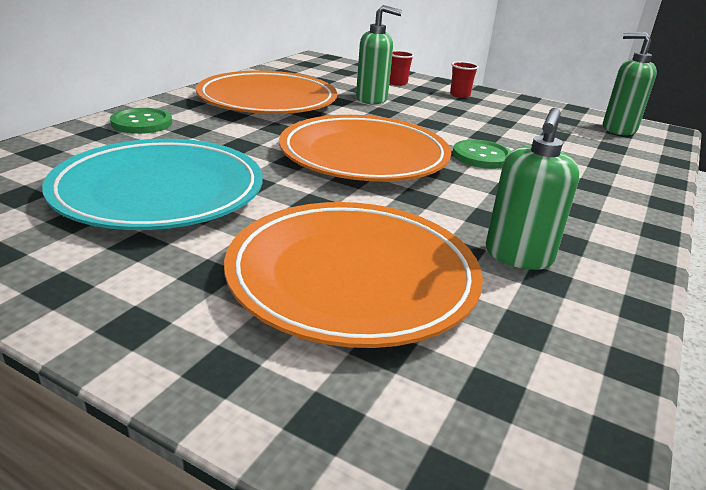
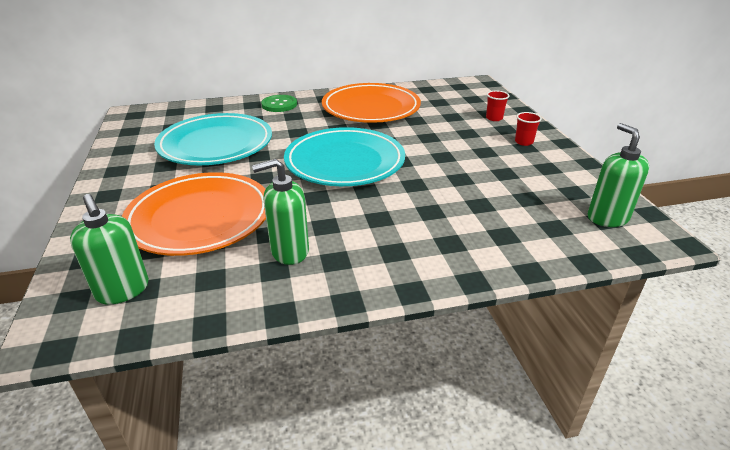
camera: 50 degrees right, 5 degrees up
orange plate [279,115,451,181] -> turquoise plate [284,127,405,186]
green soap dispenser [356,5,402,104] -> green soap dispenser moved to [70,194,149,305]
green button [452,140,511,169] -> none

